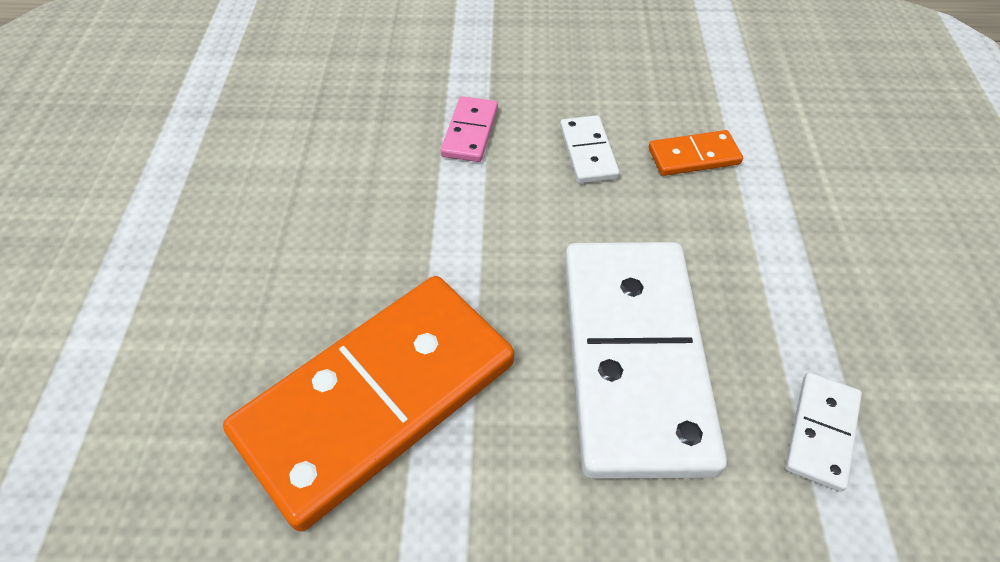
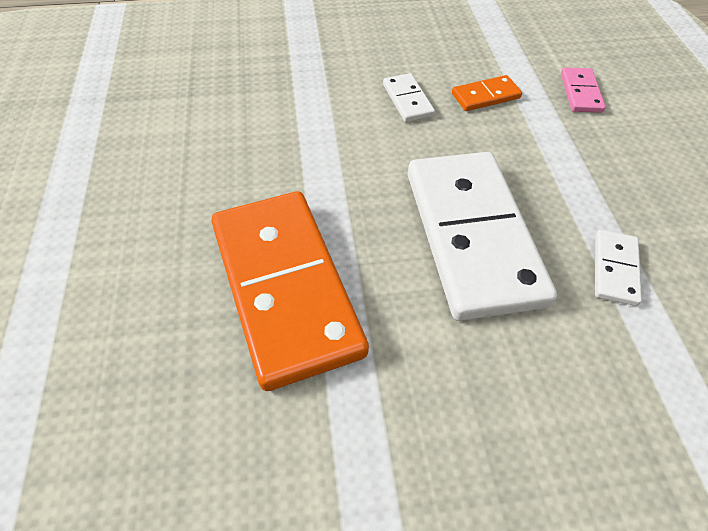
camera: 10 degrees left, 0 degrees up
orange domino [223,276,514,532] -> orange domino turned 60 degrees counterclockwise [211,191,369,391]
pink domino [441,96,498,162] -> pink domino moved to [561,68,606,113]

